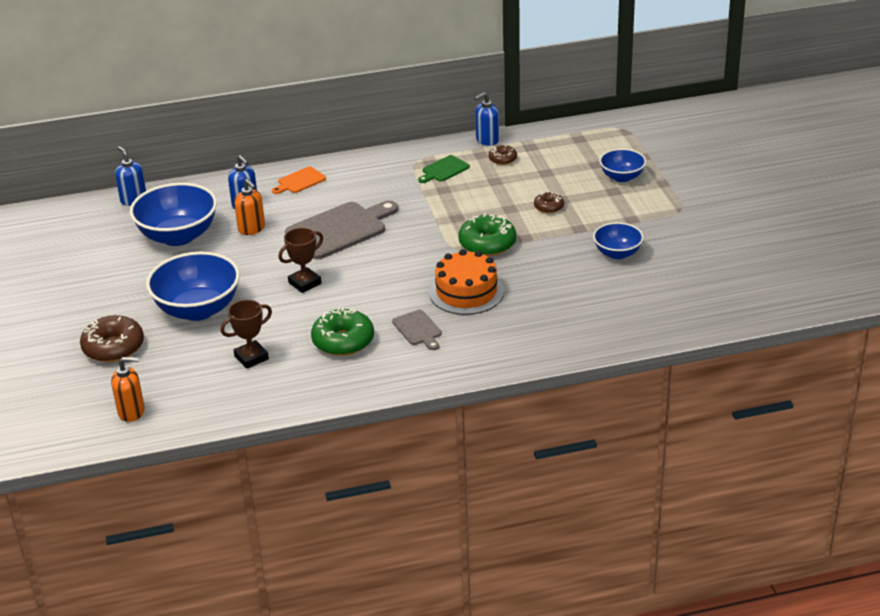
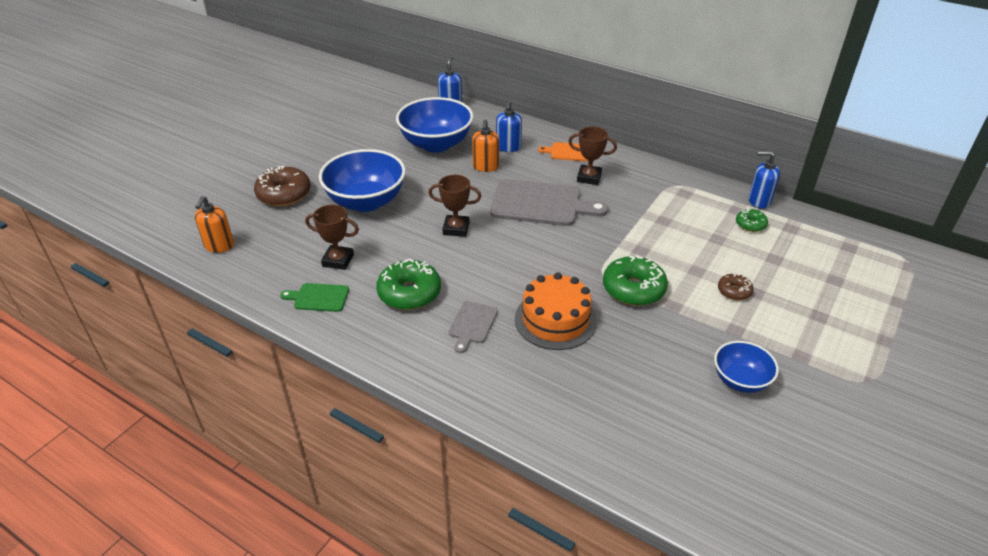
camera: 45 degrees right, 5 degrees up
orange soap dispenser [111,357,145,422] -> orange soap dispenser turned 60 degrees clockwise [195,196,234,253]
green cutting board [418,155,470,183] -> green cutting board moved to [280,283,349,312]
brown donut [489,145,517,165] -> green donut [736,209,768,232]
blue bowl [599,149,646,182] -> none
none -> brown trophy [568,127,617,185]

